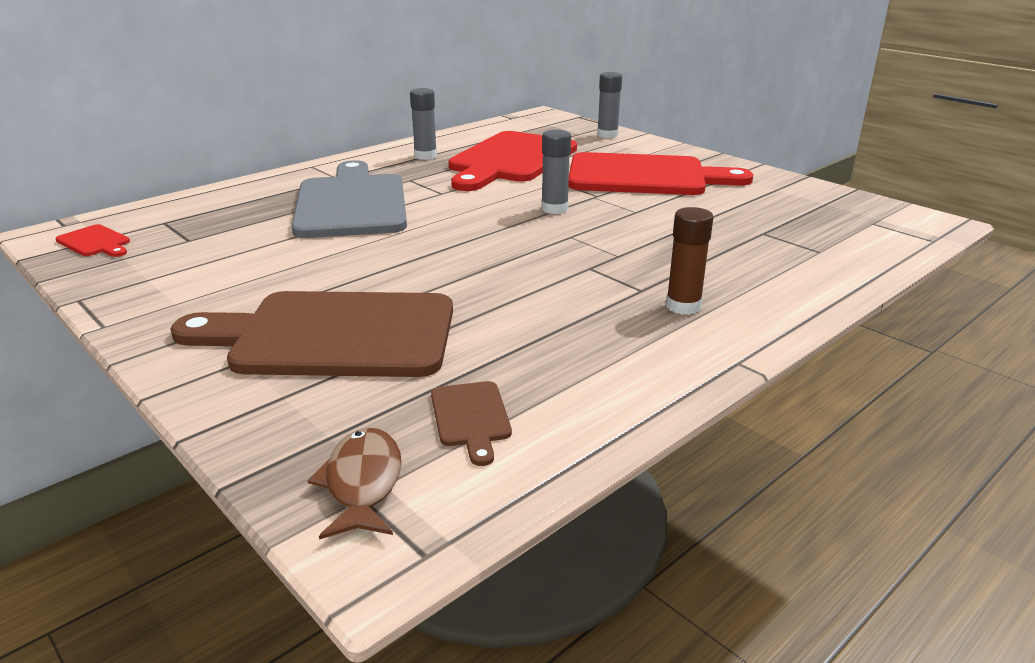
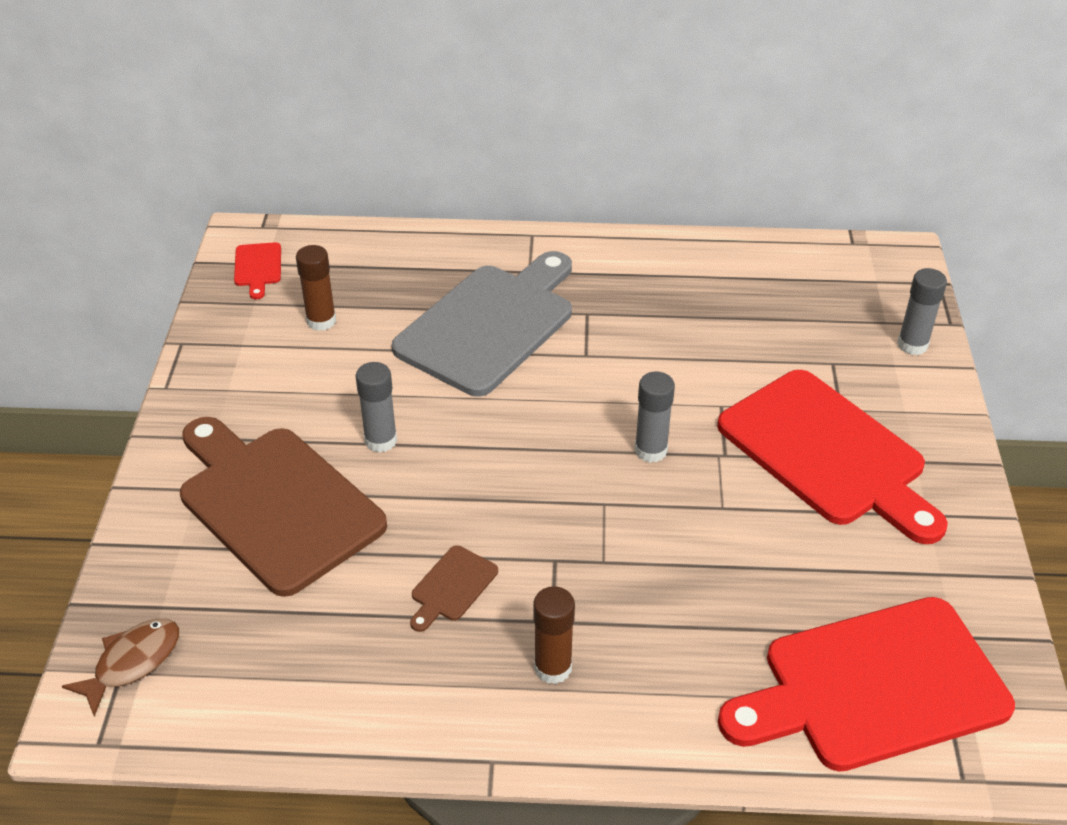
camera: 45 degrees right, 15 degrees up
grey glue stick [410,88,437,160] -> grey glue stick moved to [356,362,397,453]
brown cutting board [431,381,512,466] -> brown cutting board moved to [410,545,498,632]
red cutting board [448,131,577,191] -> red cutting board moved to [718,597,1015,772]
none -> brown glue stick [296,245,336,331]

